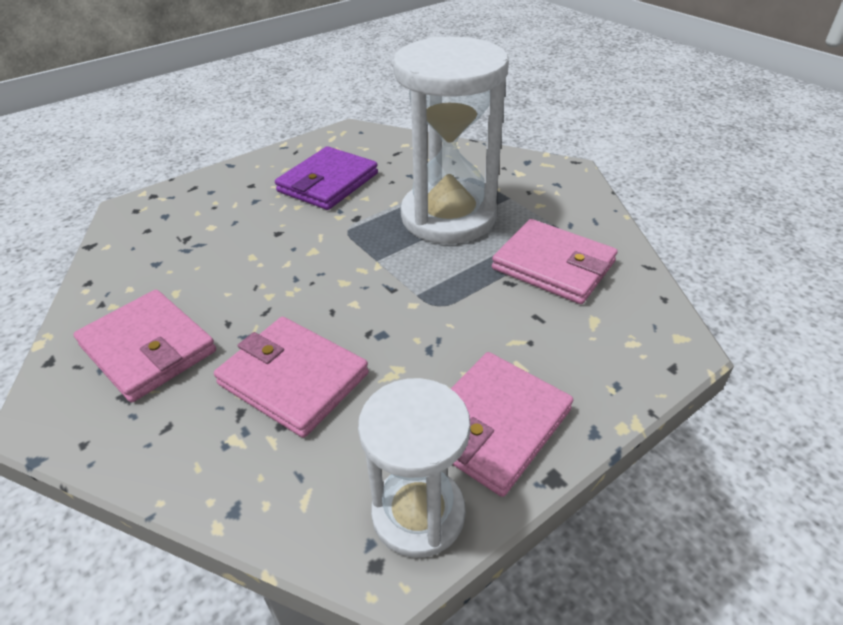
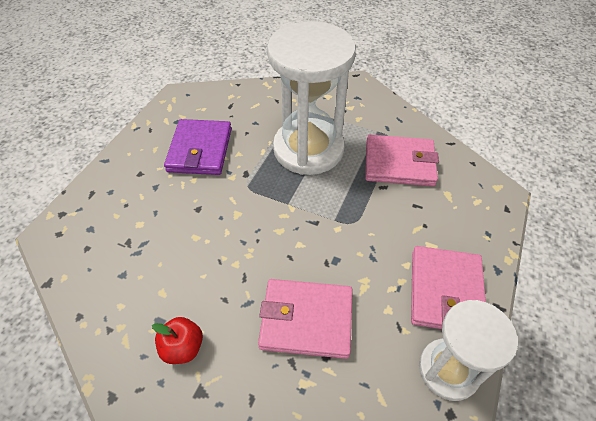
camera: 30 degrees left, 10 degrees up
pink wallet [73,290,216,402] -> red apple [152,317,203,364]

